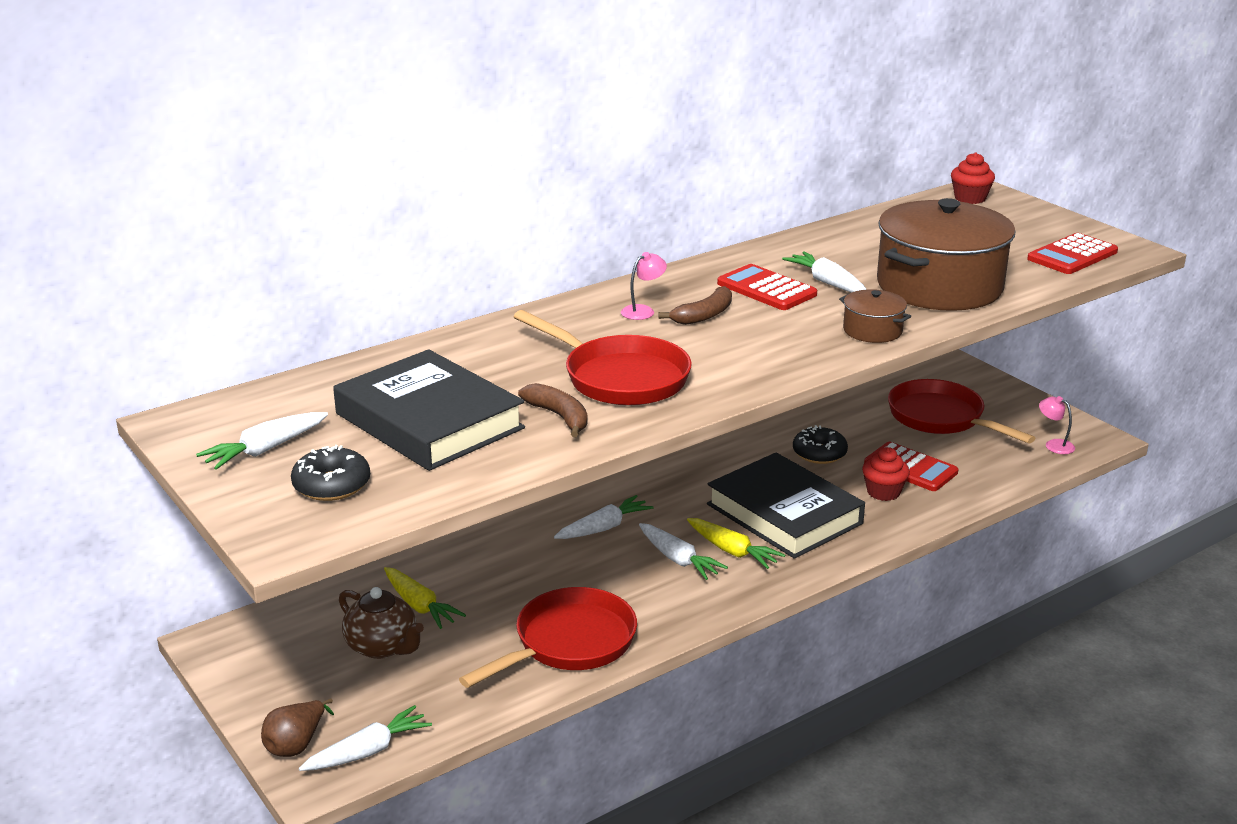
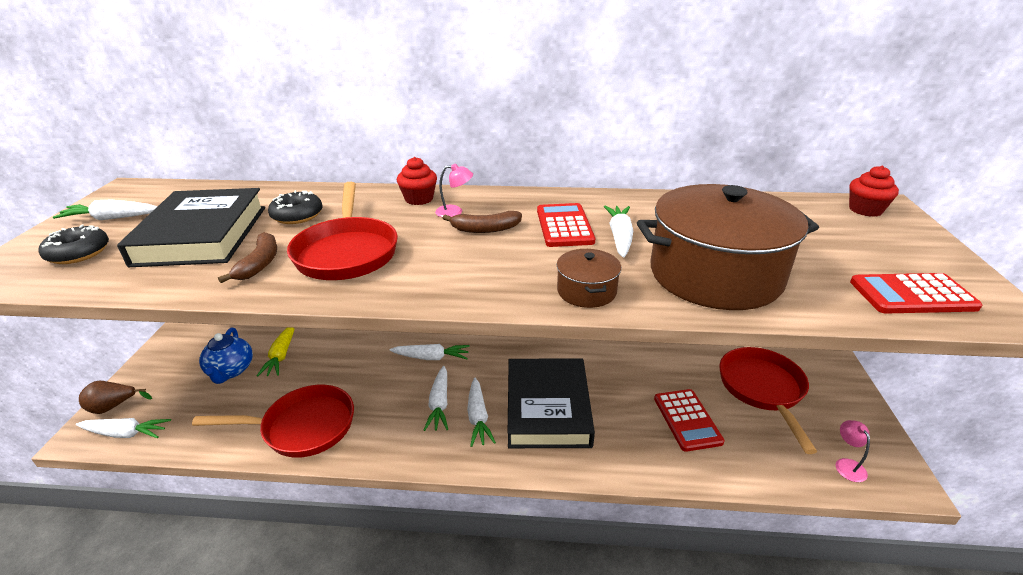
camera: 40 degrees right, 5 degrees up
brown teapot [339,587,424,659] -> blue teapot [199,328,253,384]
yellow carrot [687,518,785,569] -> white carrot [467,378,496,447]
black donut [793,425,848,464] -> black donut moved to [268,190,323,224]
red cupcake [862,447,910,501] -> red cupcake moved to [397,157,437,205]

